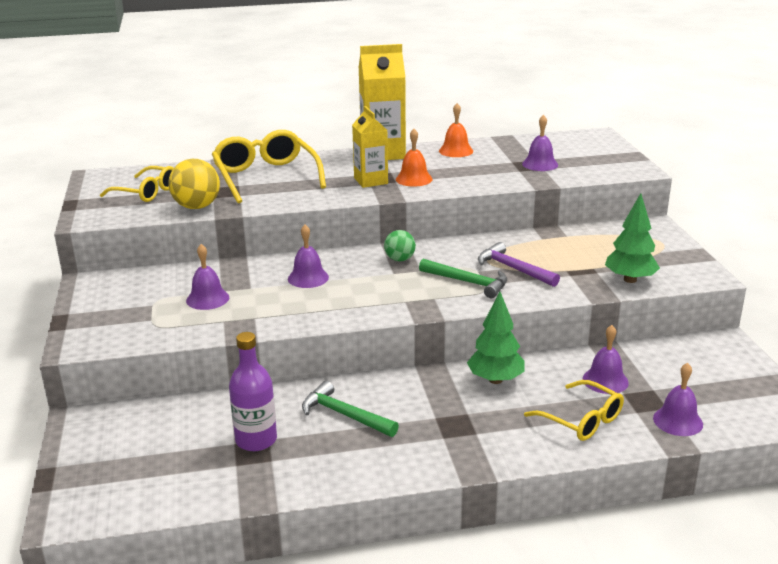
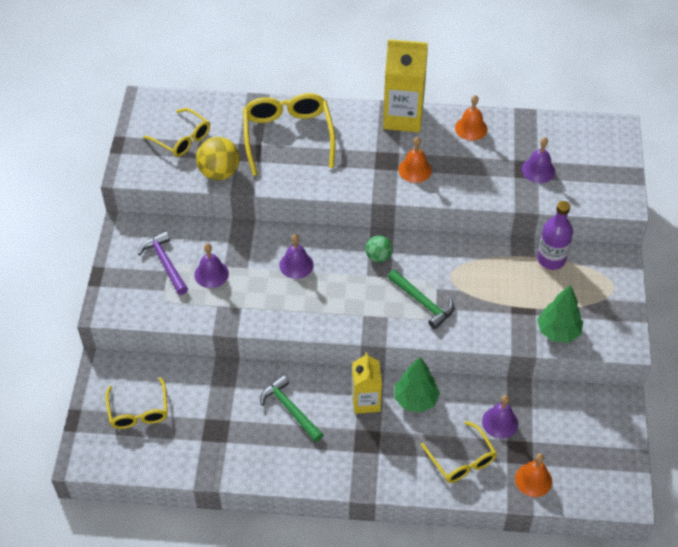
camera: 15 degrees right, 25 degrees up
purple bottle [229,332,277,451] -> purple bottle moved to [537,201,573,270]
yellow carton [352,106,388,188] -> yellow carton moved to [352,352,382,414]
purple hammer [478,242,560,287] -> purple hammer moved to [138,231,188,295]
purple bell [653,363,703,436] -> orange bell [515,453,552,497]
none -> yellow glasses [105,377,168,429]

